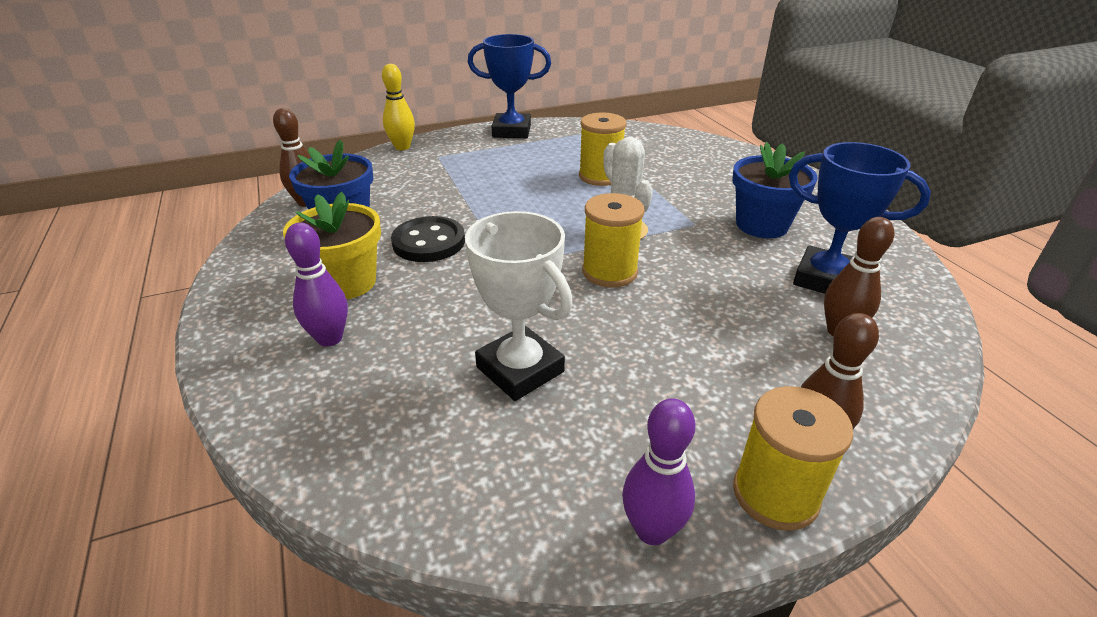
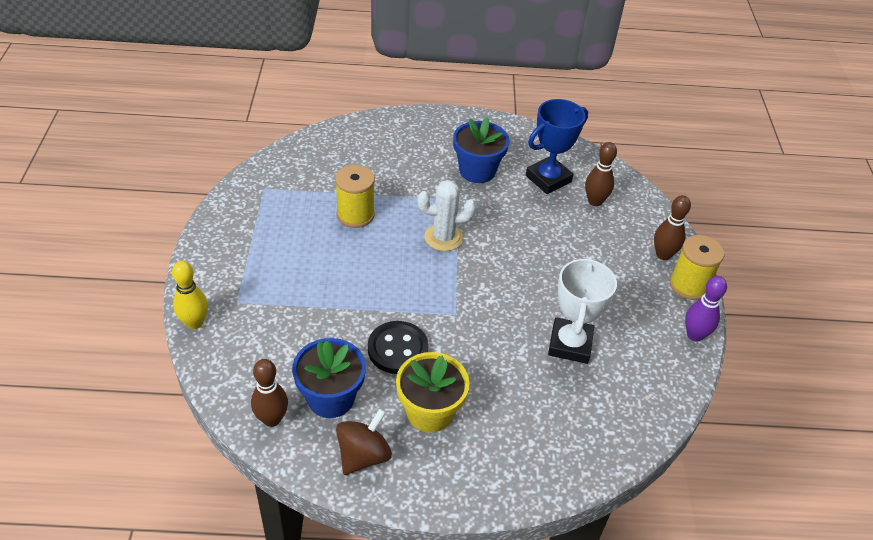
camera: 70 degrees left, 10 degrees up
purple bowling pin [285,223,348,347] -> none
white trophy [465,211,573,401] -> white trophy turned 60 degrees counterclockwise [548,257,617,364]
blue trophy [468,34,551,138] -> none
yellow spool [582,193,645,287] -> none
none -> brown spinning top [336,408,392,475]

